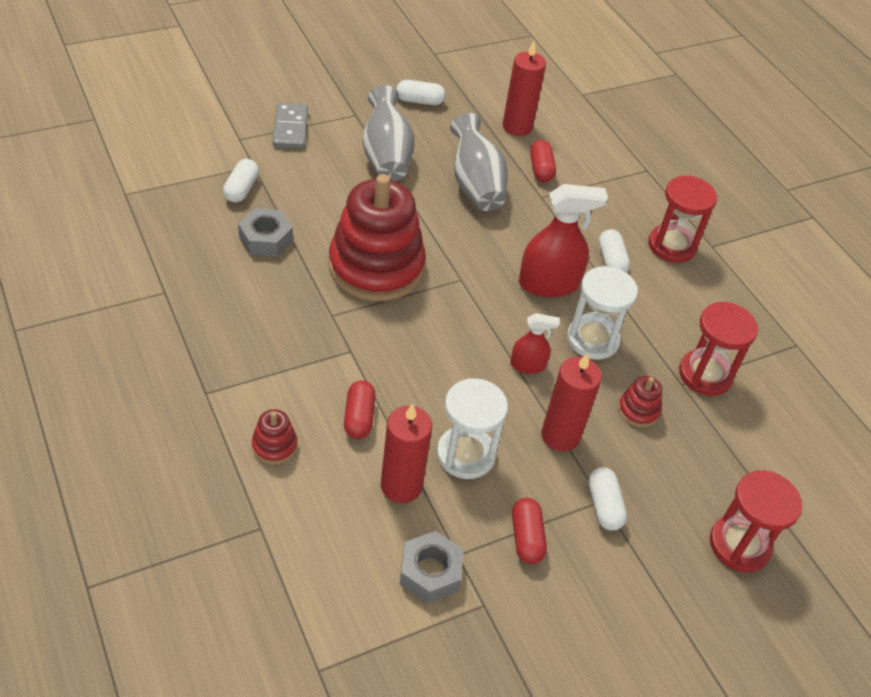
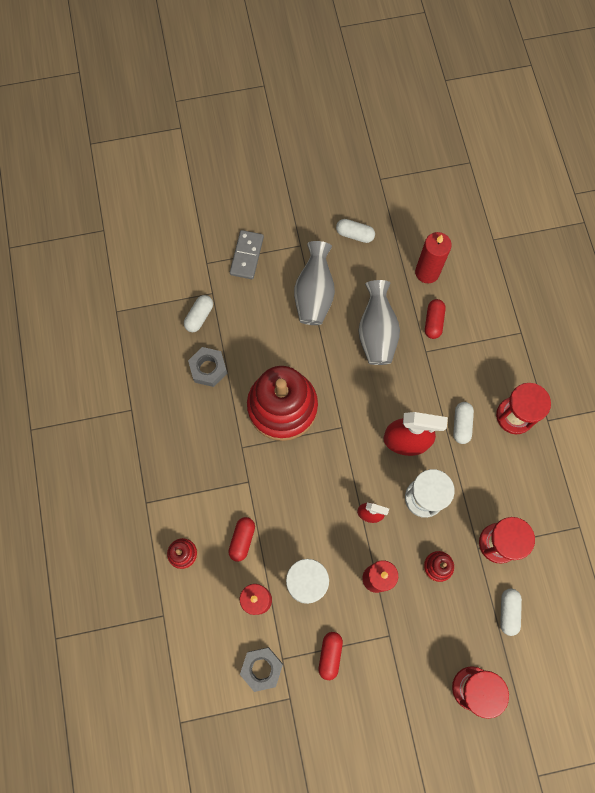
camera: 20 degrees right, 25 degrees up
white capsule [588,467,627,531] -> white capsule moved to [500,589,522,636]

